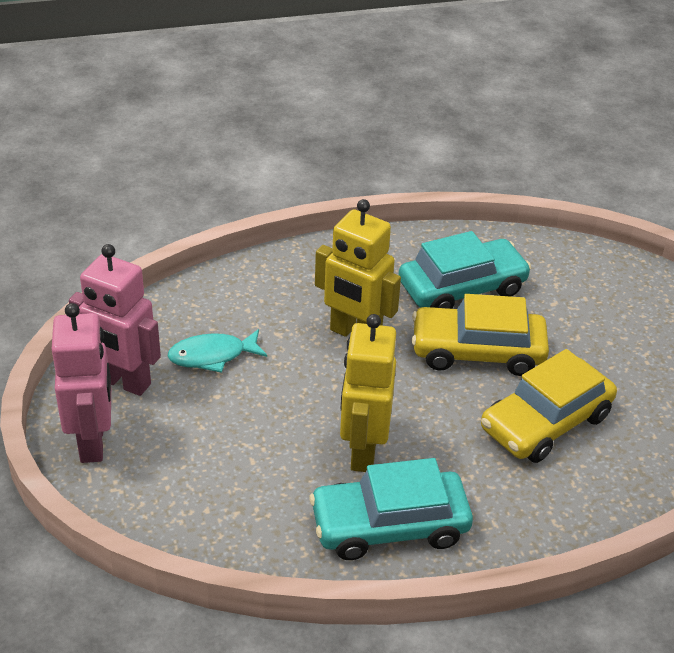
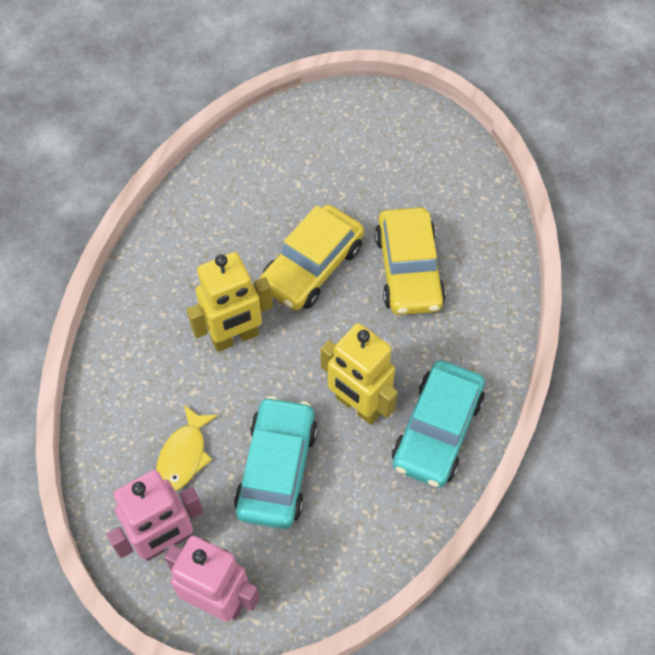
camera: 55 degrees left, 20 degrees up
turquoise fish [167,329,267,373] -> yellow fish [156,405,218,491]
turquoise car [399,231,531,309] -> turquoise car moved to [234,396,318,529]

